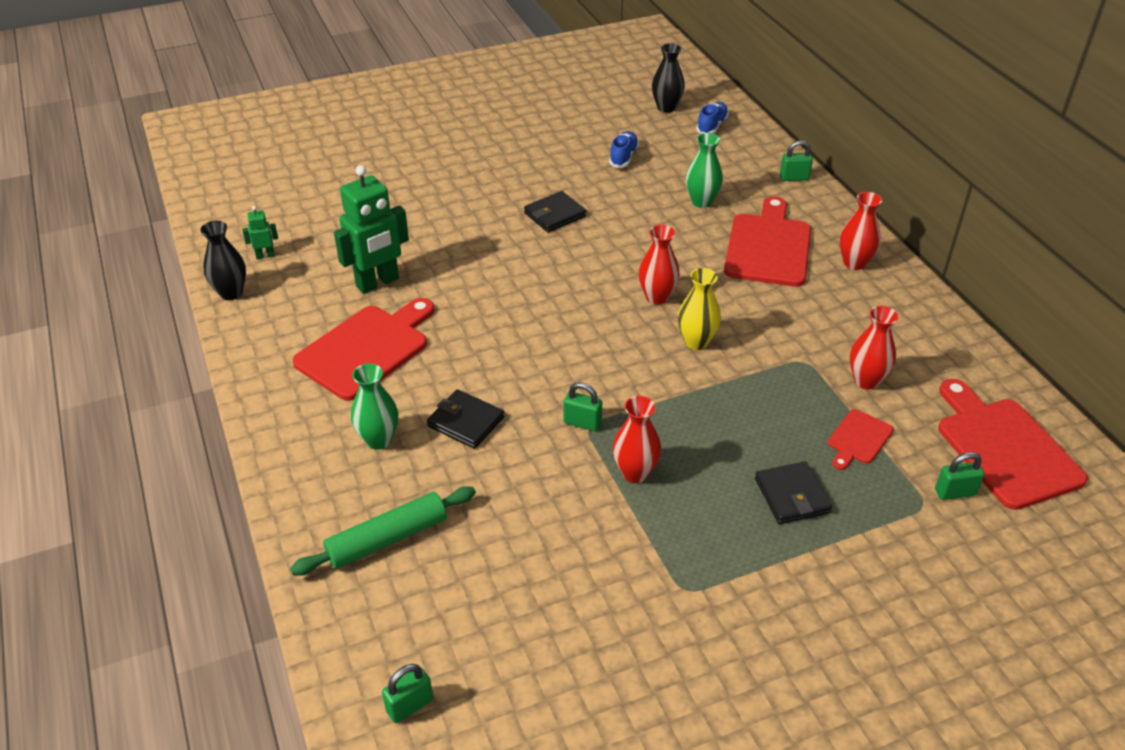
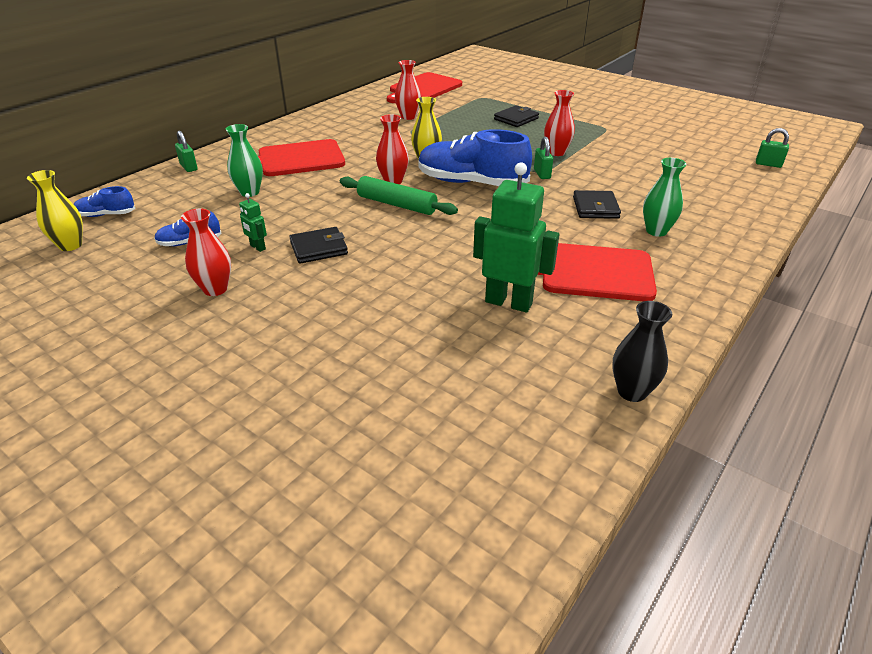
camera: 120 degrees left, 5 degrees down
green robot [242,206,278,259] -> green robot moved to [239,193,267,252]
green rolling pin [290,486,476,576] -> green rolling pin moved to [340,176,458,215]
black wallet [524,191,586,233] -> black wallet turned 45 degrees counterclockwise [289,227,348,264]
black vase [652,43,685,113] -> yellow vase [27,170,83,251]
red cutting board [828,409,894,470] -> none
red vase [840,192,882,270] -> red vase moved to [181,209,231,296]
green padlock [935,452,984,500] -> none
none -> blue shoe [419,129,532,186]

